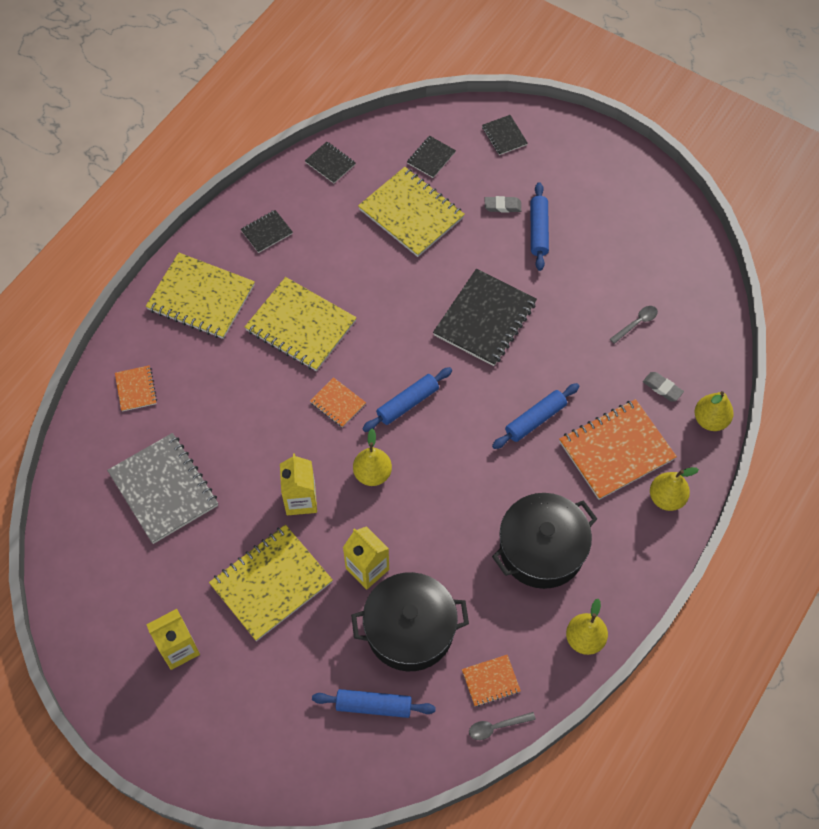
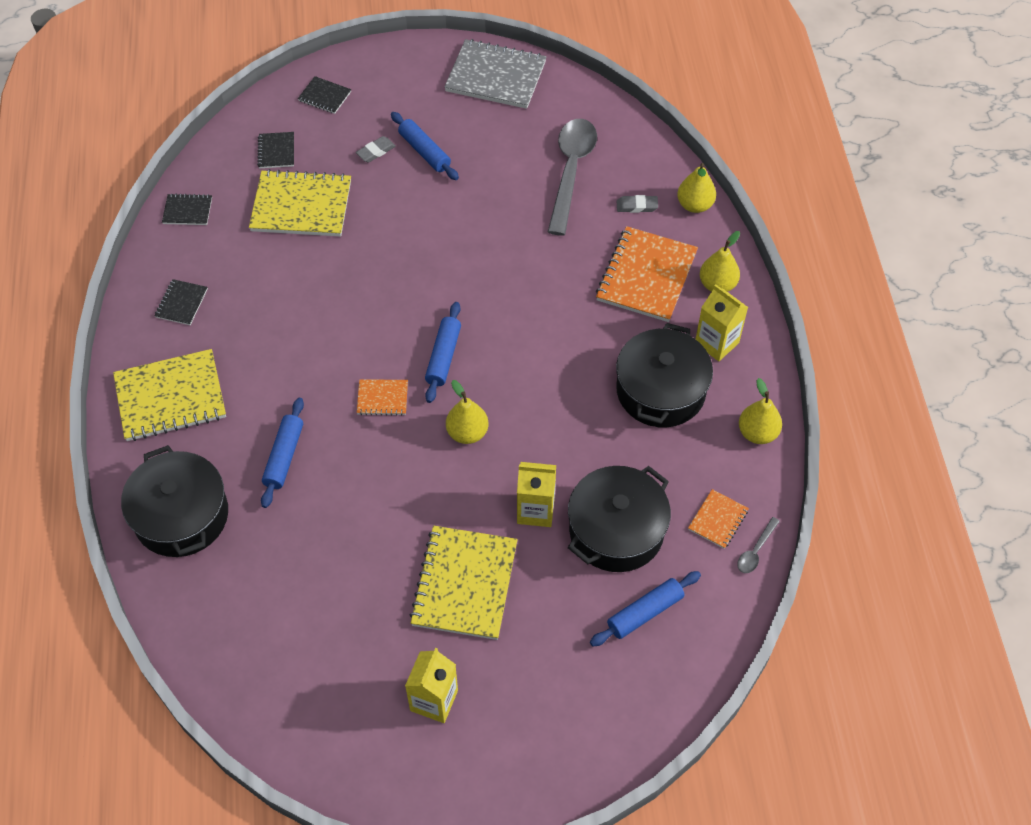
camera: 40 degrees left, 5 degrees down
grey notebook [107,433,218,544] -> grey notebook moved to [444,39,546,109]
orange notebook [115,365,157,412] -> black pot [121,445,228,557]
yellow notebook [245,277,357,371] -> none
yellow carton [280,453,317,515] -> yellow carton moved to [696,284,748,361]
black notebook [433,269,537,366] -> none
blue rolling pin [492,383,579,449] -> blue rolling pin moved to [261,398,304,508]
grey spoon [610,306,658,344] -> grey spoon [548,119,597,236], size x2.38

